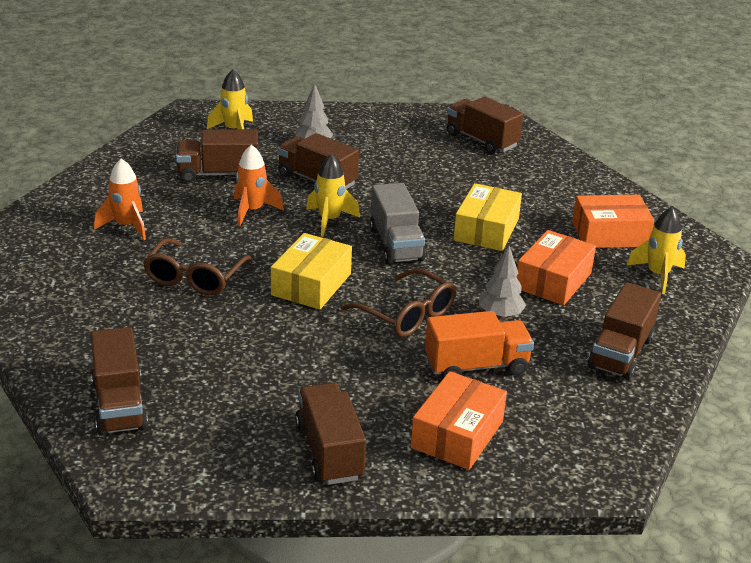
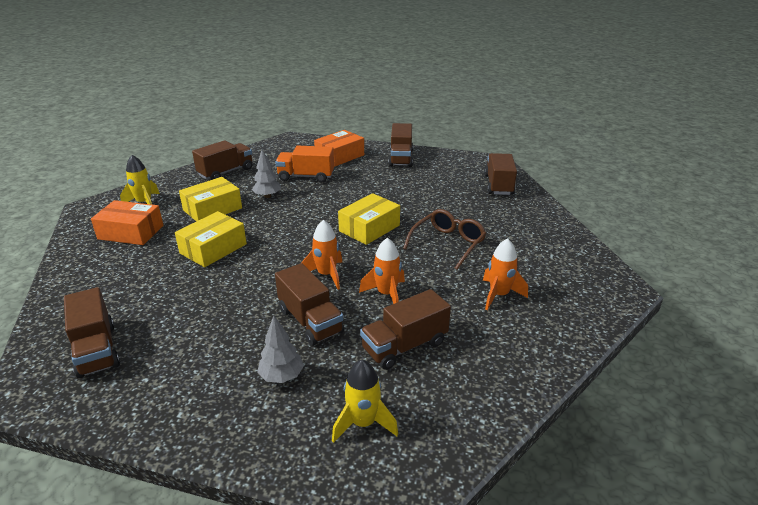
camera: 160 degrees left, 0 degrees up
brown truck [176,129,258,183] -> brown truck turned 135 degrees clockwise [360,289,451,370]
yellow rocket [306,154,360,237] -> orange rocket [301,220,342,290]
brown glasses [341,269,456,337] -> none
grey truck [370,183,426,265] -> none
orange box [516,230,596,305] -> yellow box [179,177,242,221]

